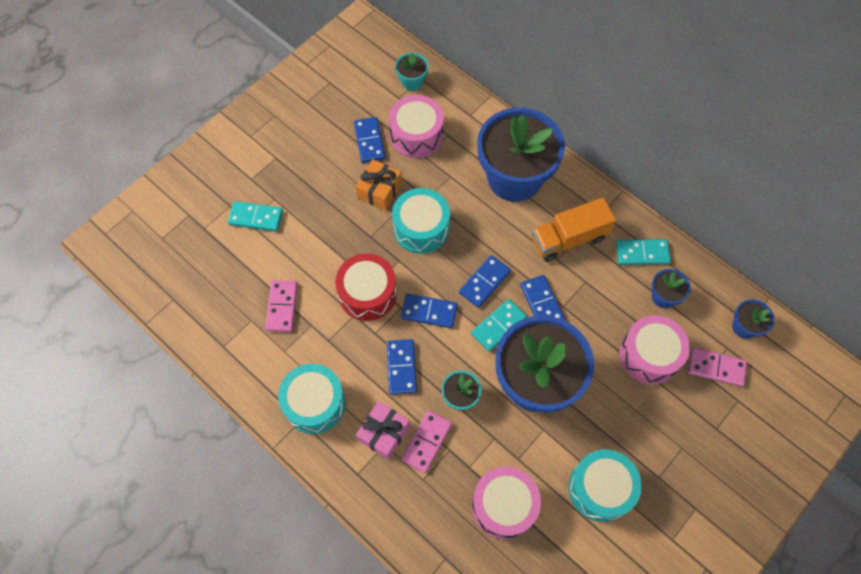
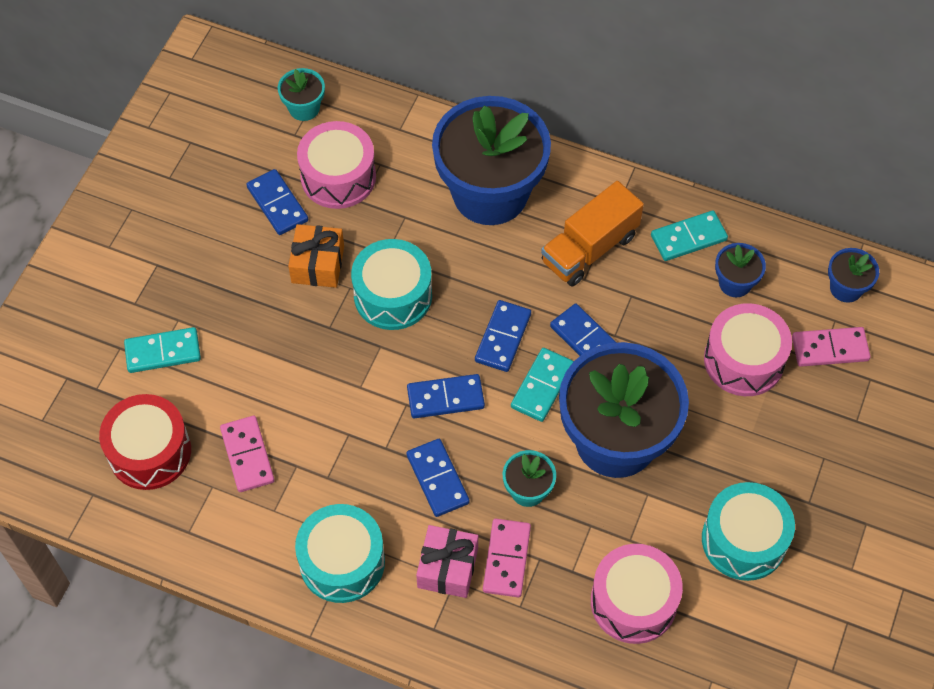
camera: 20 degrees left, 5 degrees down
red drum [335,253,397,321] -> red drum moved to [99,394,191,490]

